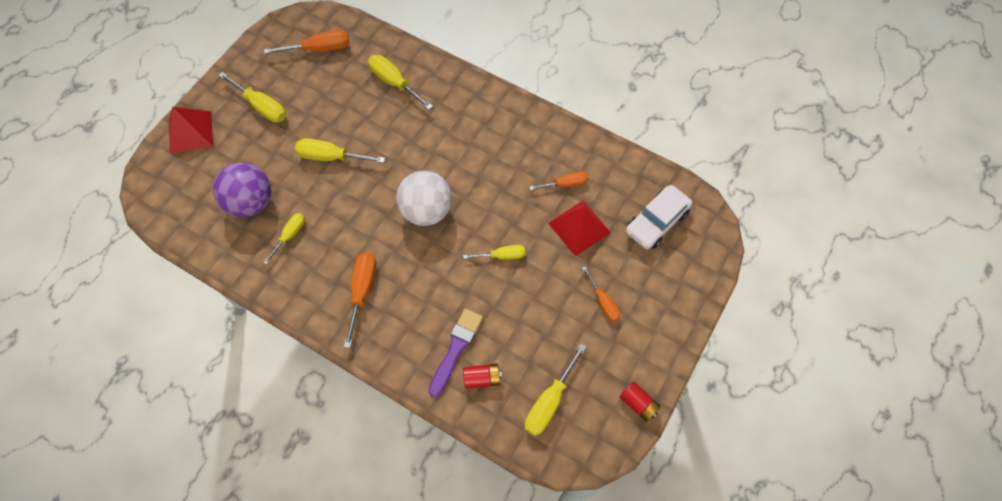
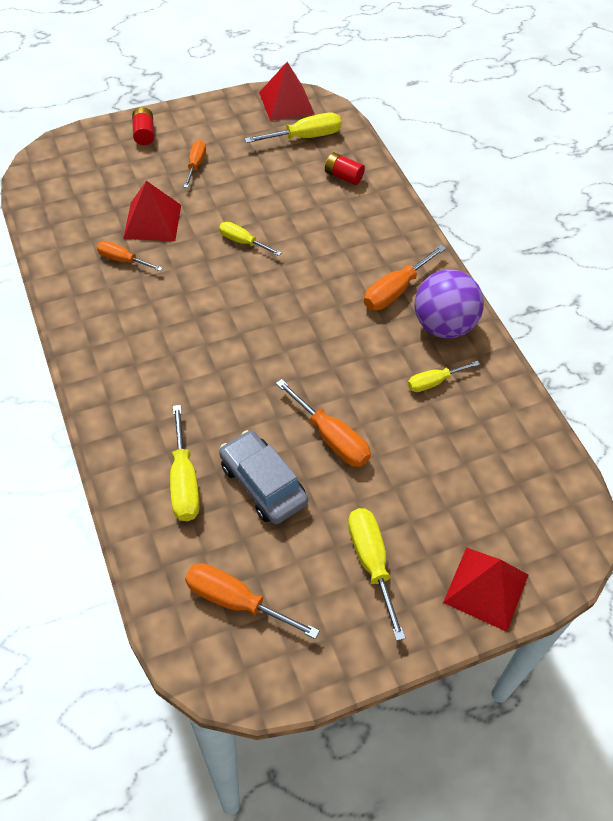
camera: 145 degrees left, 10 degrees down
purple ball [213,162,271,218] -> purple ball moved to [414,269,484,339]
yellow screwdriver [295,138,385,163] -> orange screwdriver [276,379,371,467]
white ball [396,171,452,226] -> none
purple brush [428,309,483,397] -> none
red battery [620,381,661,422] -> red battery moved to [132,107,154,145]
white car [626,185,693,250] -> none
none -> grey car [219,430,308,524]
none -> red pyramid [259,62,315,121]

